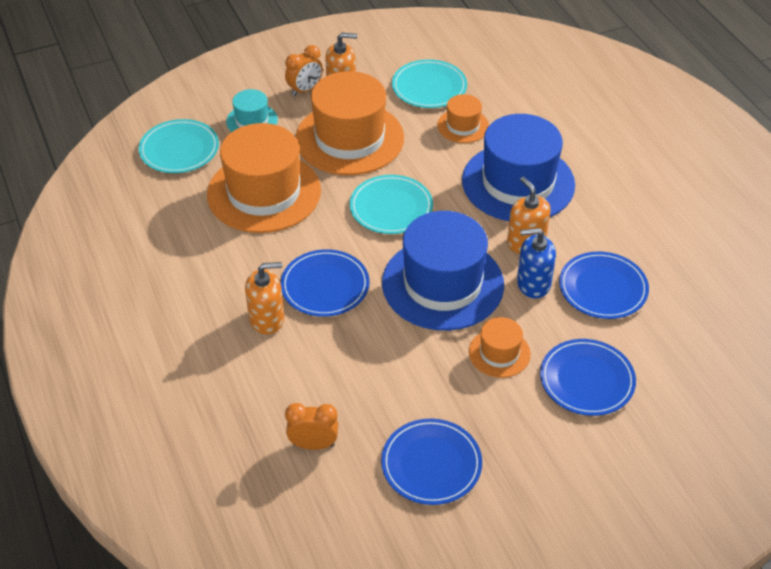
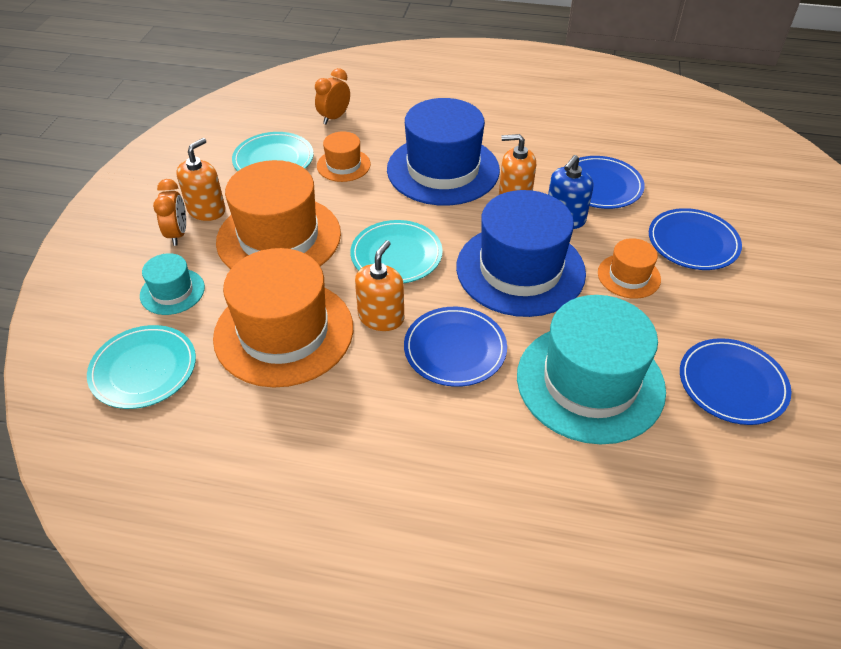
camera: 55 degrees left, 0 degrees up
orange soap dispenser [245,262,284,334] -> orange soap dispenser moved to [355,240,404,331]
orange clock [285,403,338,450] -> orange clock moved to [315,68,350,124]
none -> turquoise hat [517,295,666,444]

